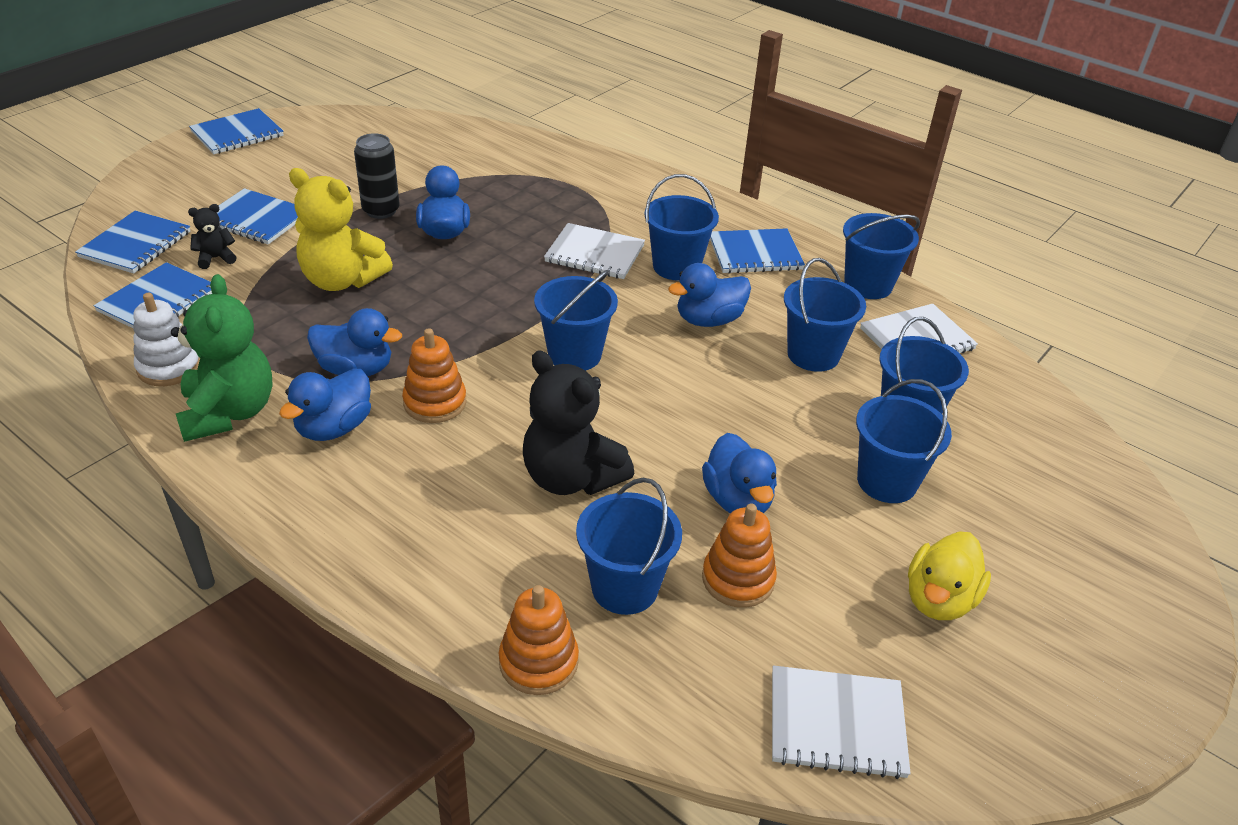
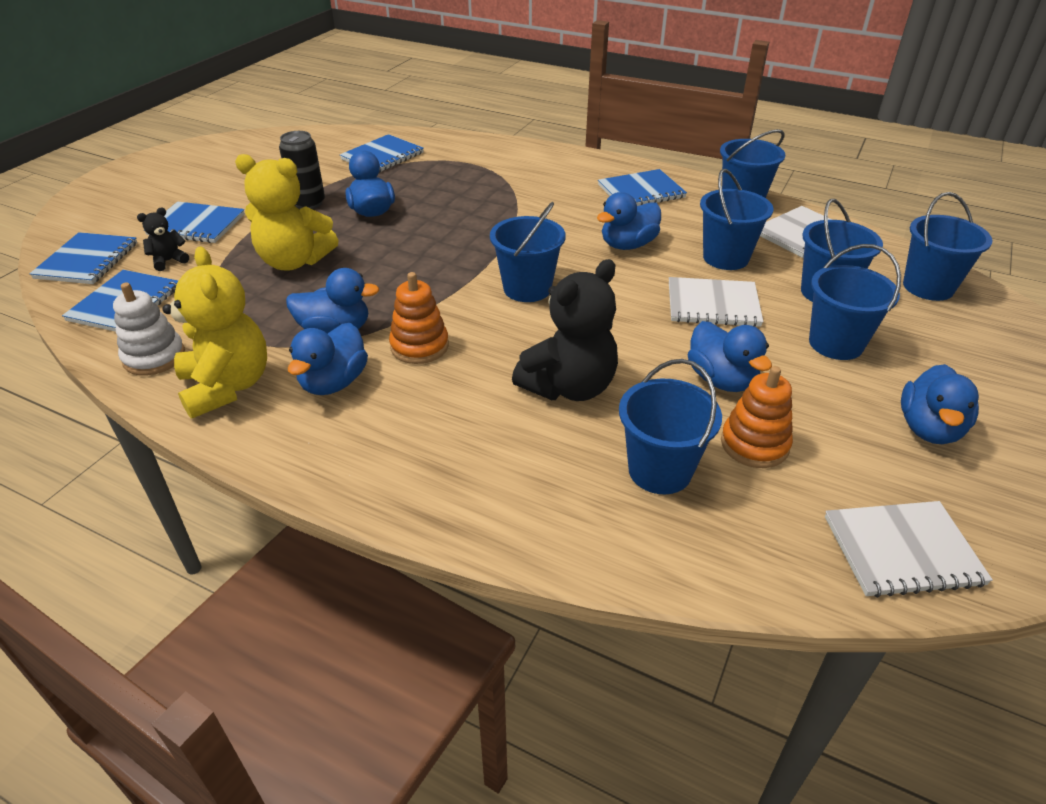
camera: 10 degrees left, 0 degrees up
green teddy bear [171,274,273,442] -> yellow teddy bear [162,246,267,419]
blue notebook [189,108,284,154] -> blue notebook moved to [340,134,424,173]
orange stacking toy [499,585,579,695] -> none
black teddy bear [523,350,634,495] -> black teddy bear turned 75 degrees counterclockwise [512,259,618,401]
white notebook [544,223,645,279] -> white notebook moved to [669,277,763,327]
blue bucket [644,174,719,281] -> blue bucket moved to [903,192,992,301]
yellow duck [908,531,991,620] -> blue duck [901,364,979,444]

